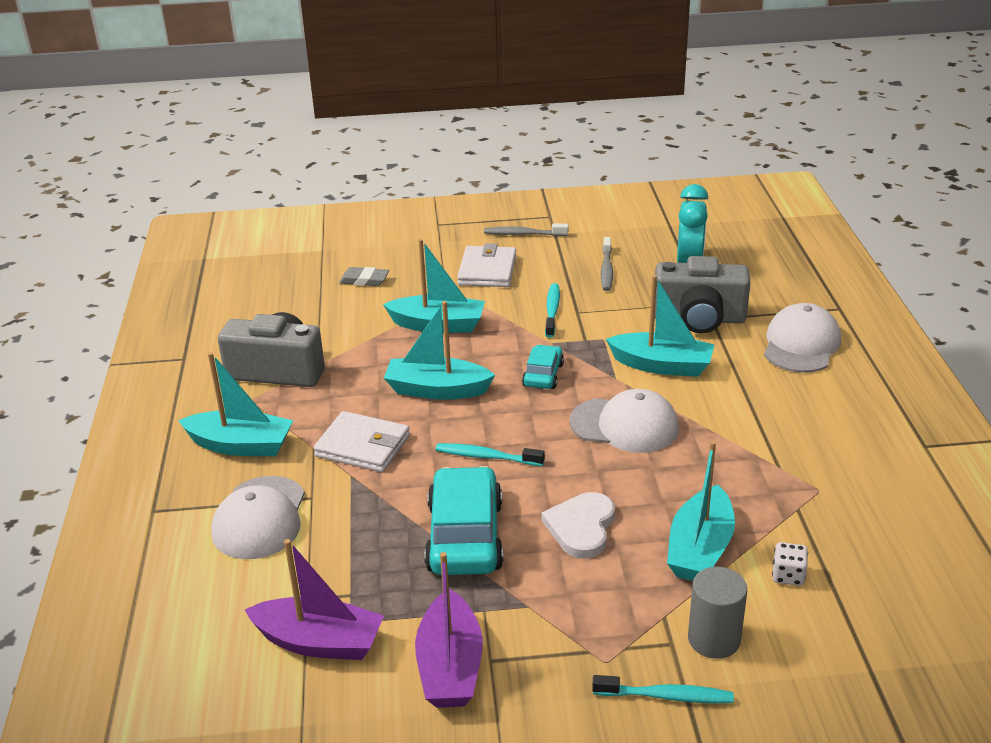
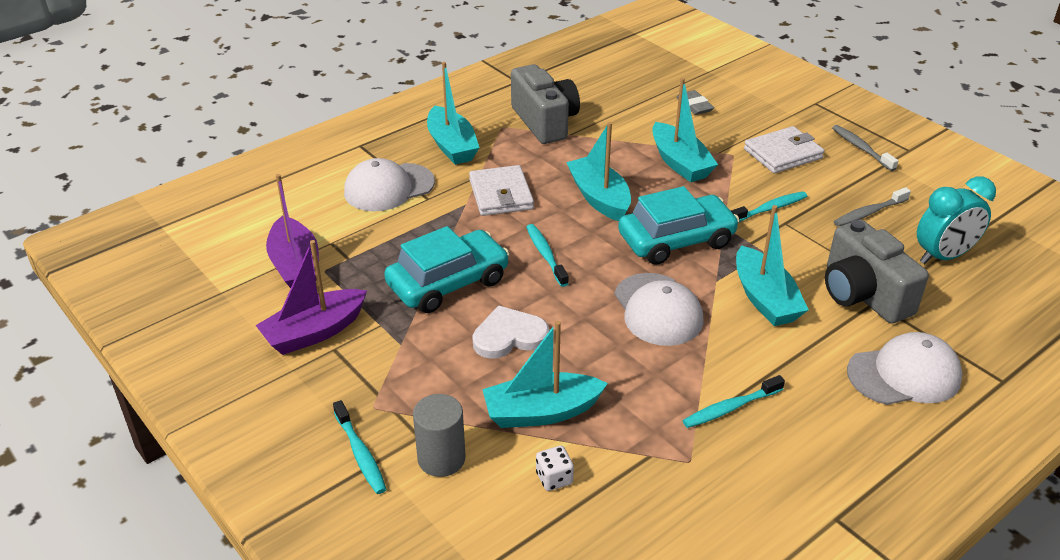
camera: 55 degrees right, 5 degrees up
turquoise car [522,345,564,389] -> turquoise car [618,186,740,265], size x1.86
none -> turquoise toothbrush [682,375,785,428]

